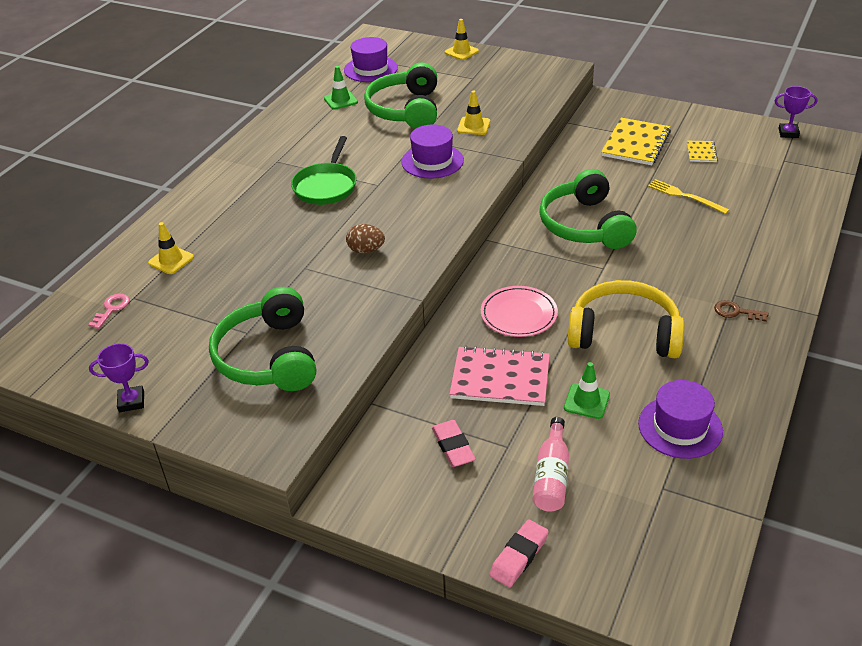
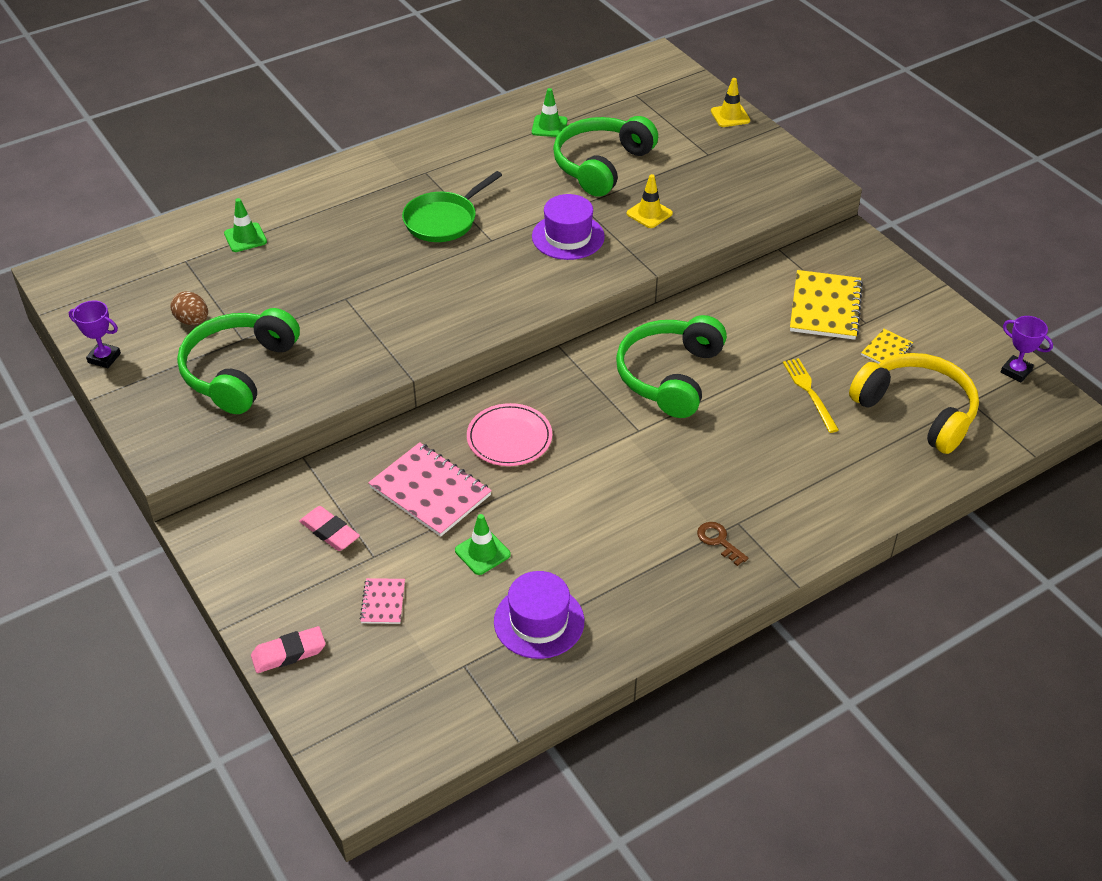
camera: 30 degrees right, 5 degrees up
pink key [88,294,130,329] -> none
yellow traffic cone [148,222,194,274] -> green traffic cone [224,198,267,252]
purple hat [344,37,398,82] -> none
brown egg [346,224,385,253] -> brown egg moved to [170,291,208,325]
pink eraser [432,420,476,467] -> pink eraser turned 60 degrees counterclockwise [299,506,360,551]
pink bottle [532,417,569,512] -> pink notebook [360,578,405,624]
yellow headphones [568,280,685,358] -> yellow headphones moved to [849,353,979,454]
yellow notebook [601,118,671,165] -> yellow notebook turned 45 degrees counterclockwise [790,270,863,340]

